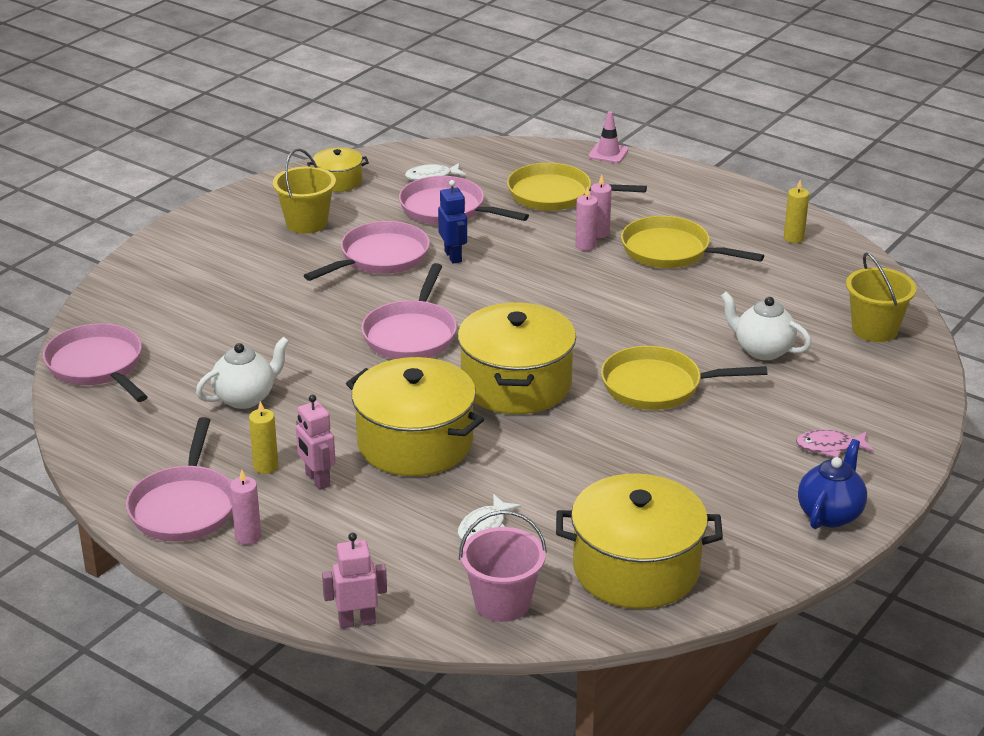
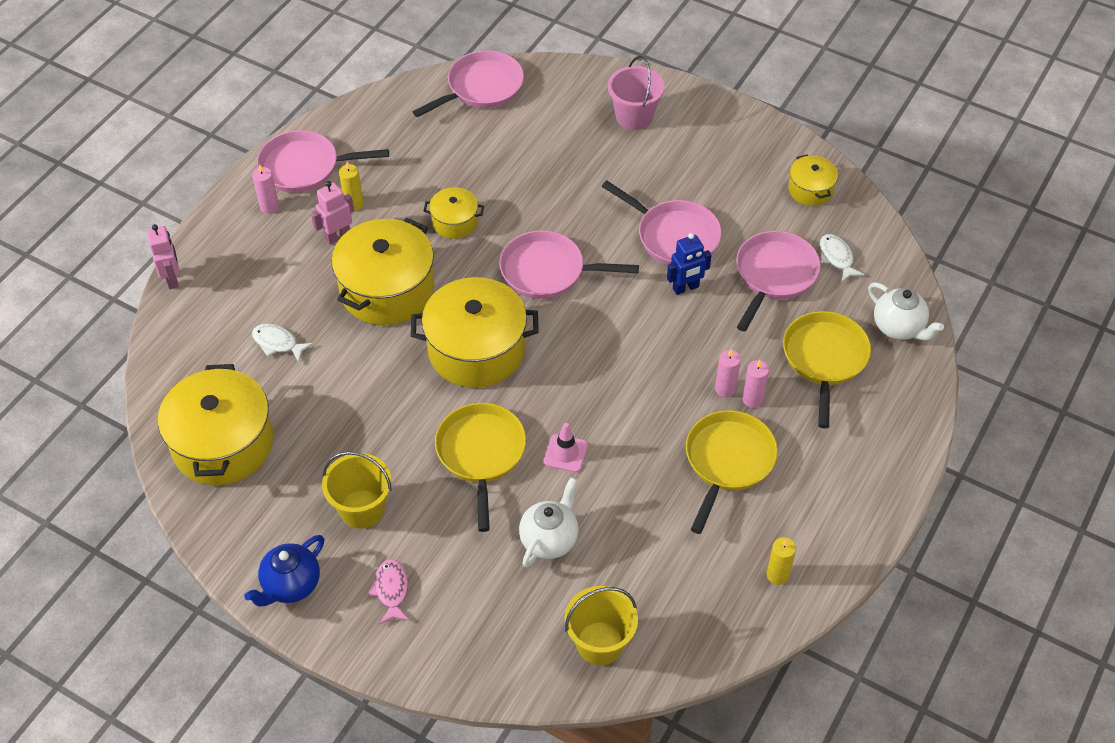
camera: 85 degrees right, 20 degrees up
white teapot [196,337,289,409] -> white teapot moved to [868,282,944,340]
yellow bucket [273,148,336,234] -> yellow bucket moved to [322,451,392,529]
pink bucket [459,510,547,622] -> pink bucket moved to [608,56,664,130]
pink traffic cone [588,111,629,163] -> pink traffic cone moved to [544,423,588,472]
blue teapot [798,439,867,529] -> blue teapot turned 105 degrees clockwise [244,535,324,607]
none -> yellow pot [424,187,484,239]

